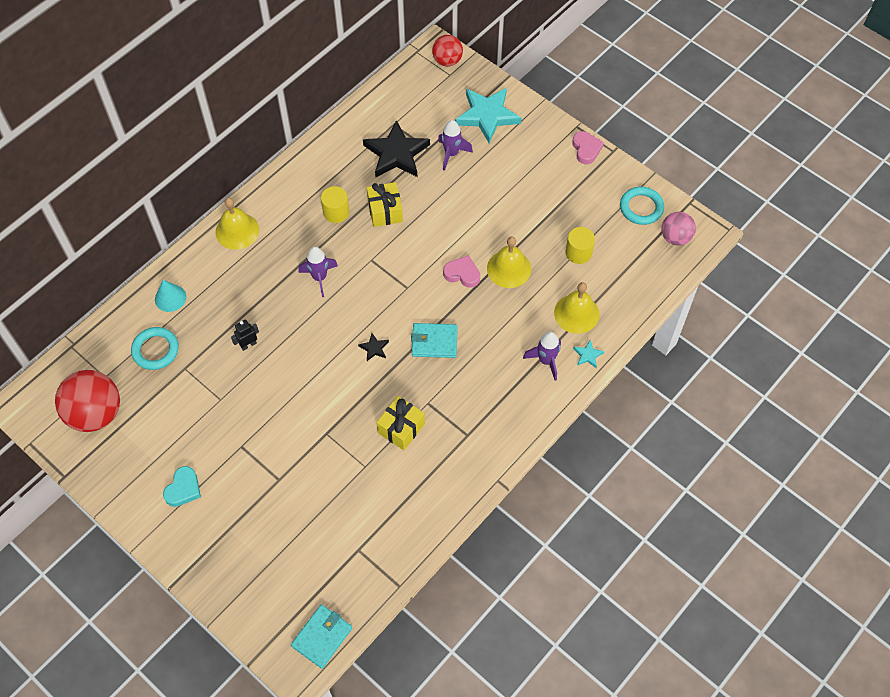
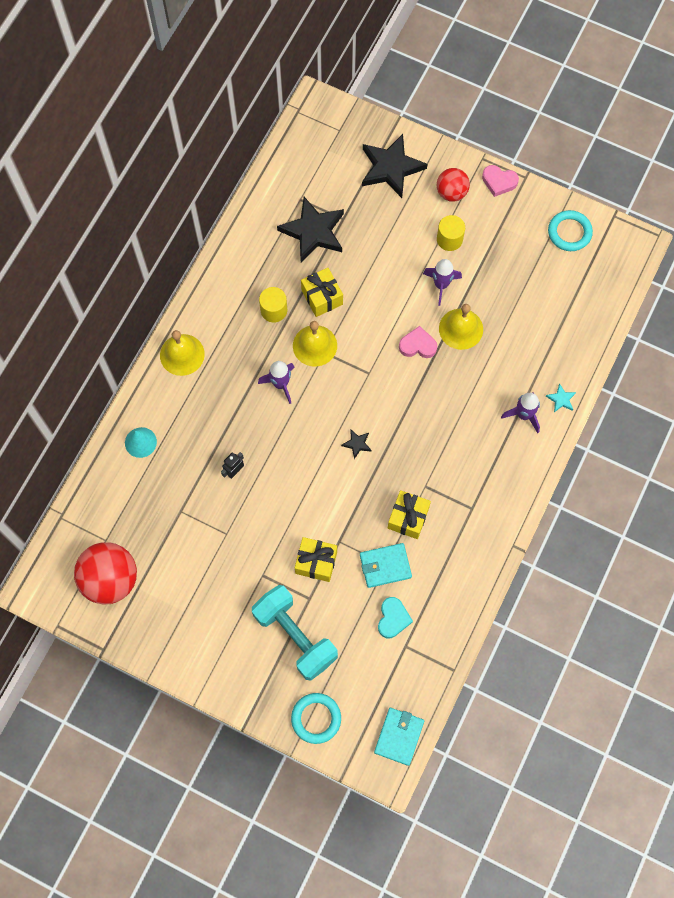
camera: 15 degrees left, 10 degrees up
turquoise ring [131,327,179,370] -> turquoise ring moved to [291,693,341,744]
turquoise heart [163,466,201,507] -> turquoise heart moved to [378,597,413,638]
turquoise wallet [411,323,458,358] -> turquoise wallet moved to [360,543,412,588]
red ball [432,35,463,67] -> red ball moved to [437,168,470,202]
purple rocket [438,120,473,171] -> purple rocket moved to [423,259,462,306]
turquoise star [455,88,522,143] -> black star [362,134,428,198]
yellow bell [554,282,600,334] -> yellow bell moved to [293,321,337,367]
yellow cylinder [565,227,595,264] -> yellow cylinder moved to [437,215,465,251]
pink heart [572,131,604,164] -> pink heart turned 135 degrees clockwise [482,165,519,197]
pink ball [662,212,696,246] -> none
none -> turquoise dumbbell [252,585,338,681]
none -> yellow gift [295,537,337,582]

